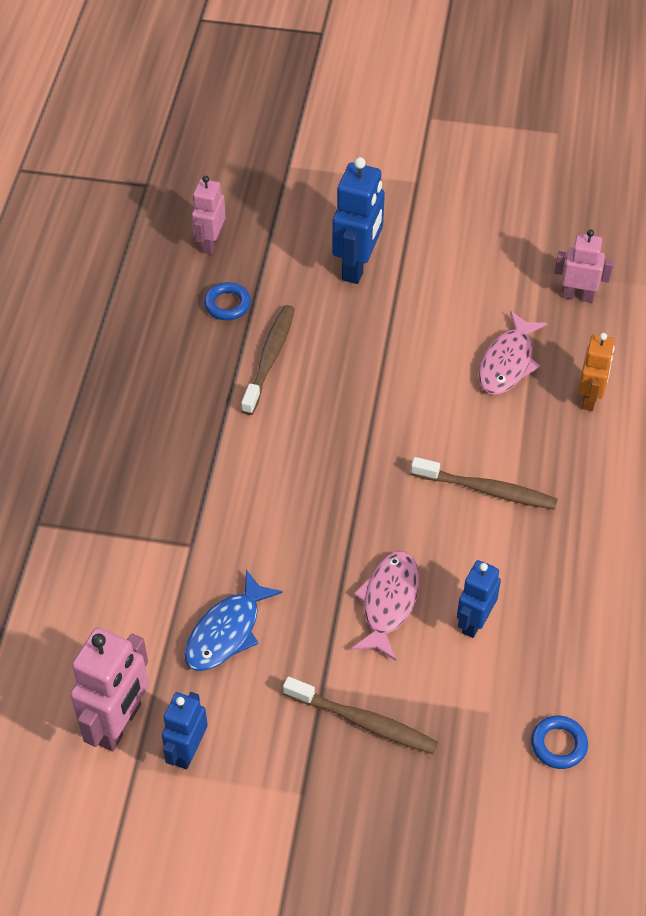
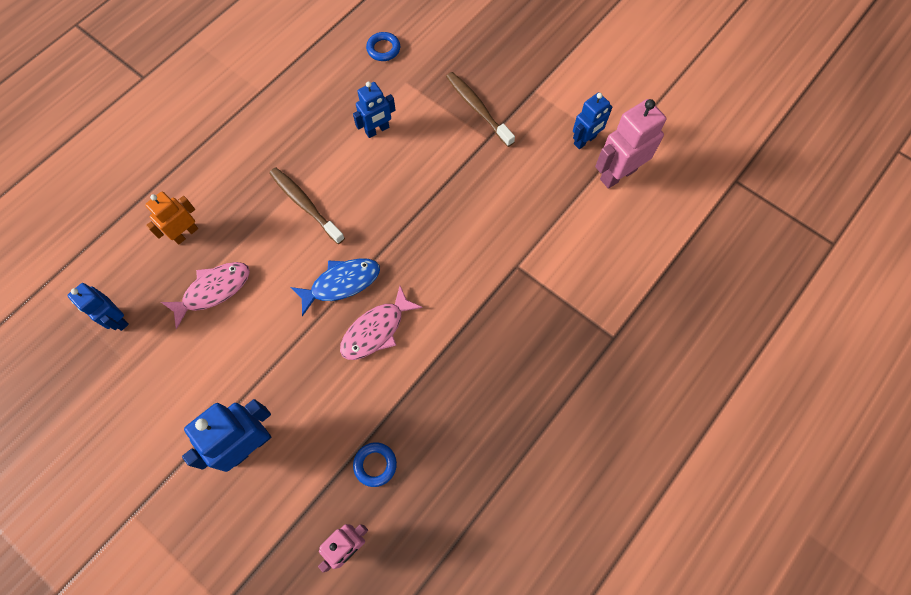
camera: 150 degrees left, 15 degrees up
blue fish [184,570,283,671] -> blue fish moved to [290,258,380,316]
brown toothbrush [241,305,295,415] -> none
pink fish [351,551,419,661] -> pink fish moved to [340,286,423,360]
pink robot [554,230,614,303] -> blue robot [67,283,129,331]

